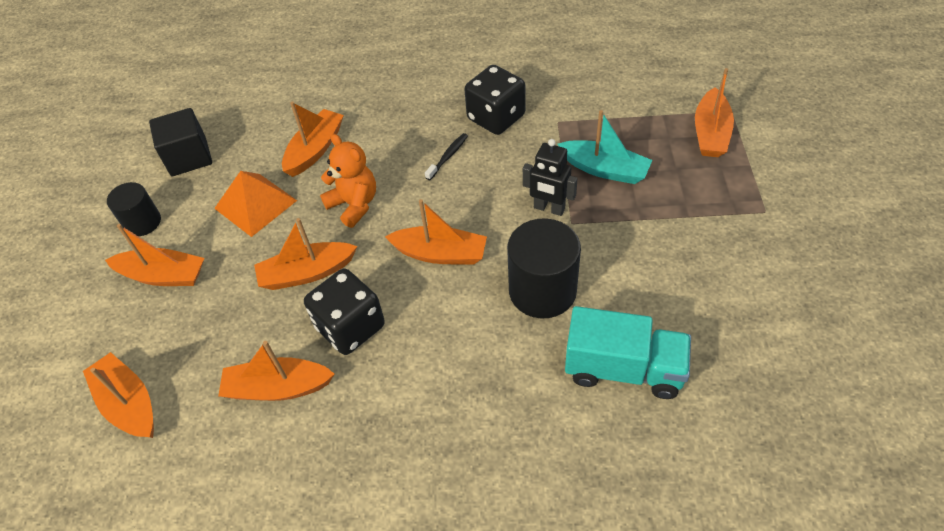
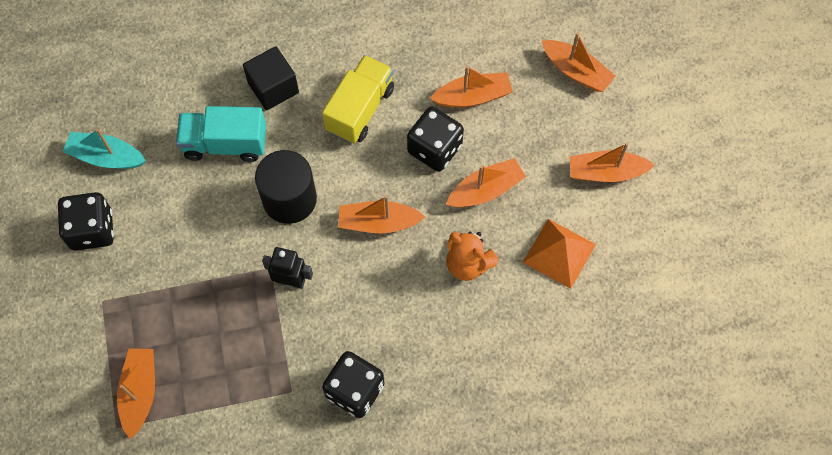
camera: 165 degrees right, 15 degrees up
black cylinder [107,182,161,236] -> none
black cube [149,108,212,176] -> black cube moved to [243,46,299,110]
orange boat [282,101,344,177] -> none
black toothbrush [425,133,468,180] -> none
turquoise boat [558,110,653,184] -> turquoise boat moved to [62,129,146,169]
none -> black dice [58,192,114,251]
none -> yellow truck [322,55,394,143]

